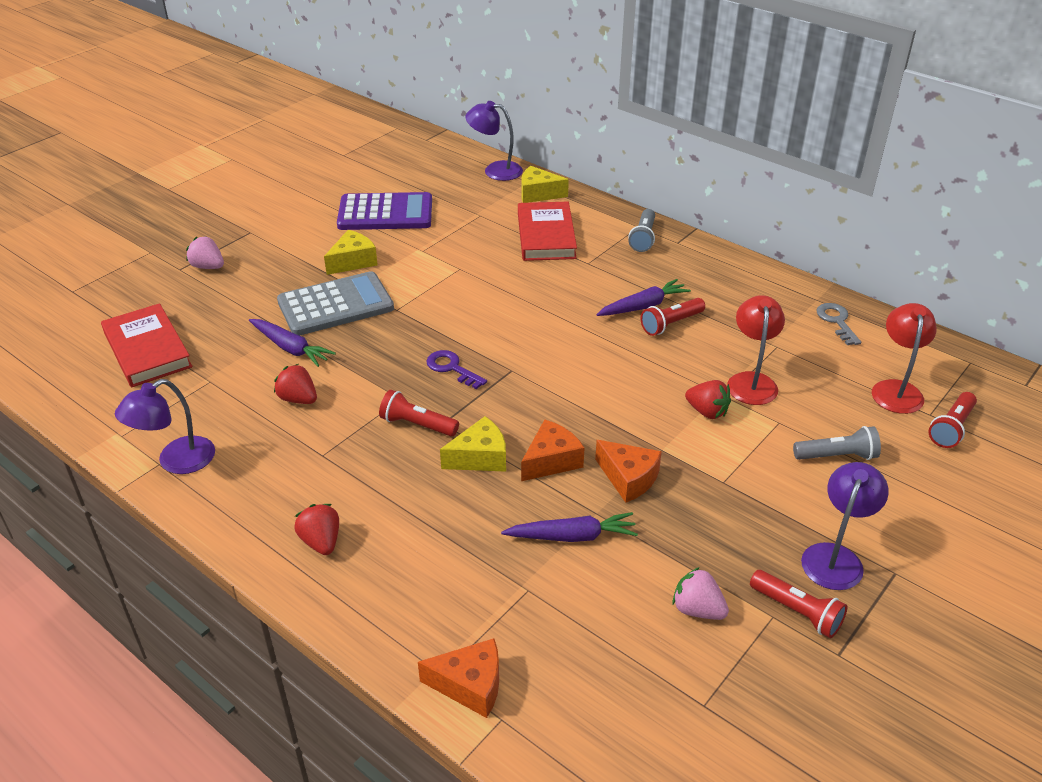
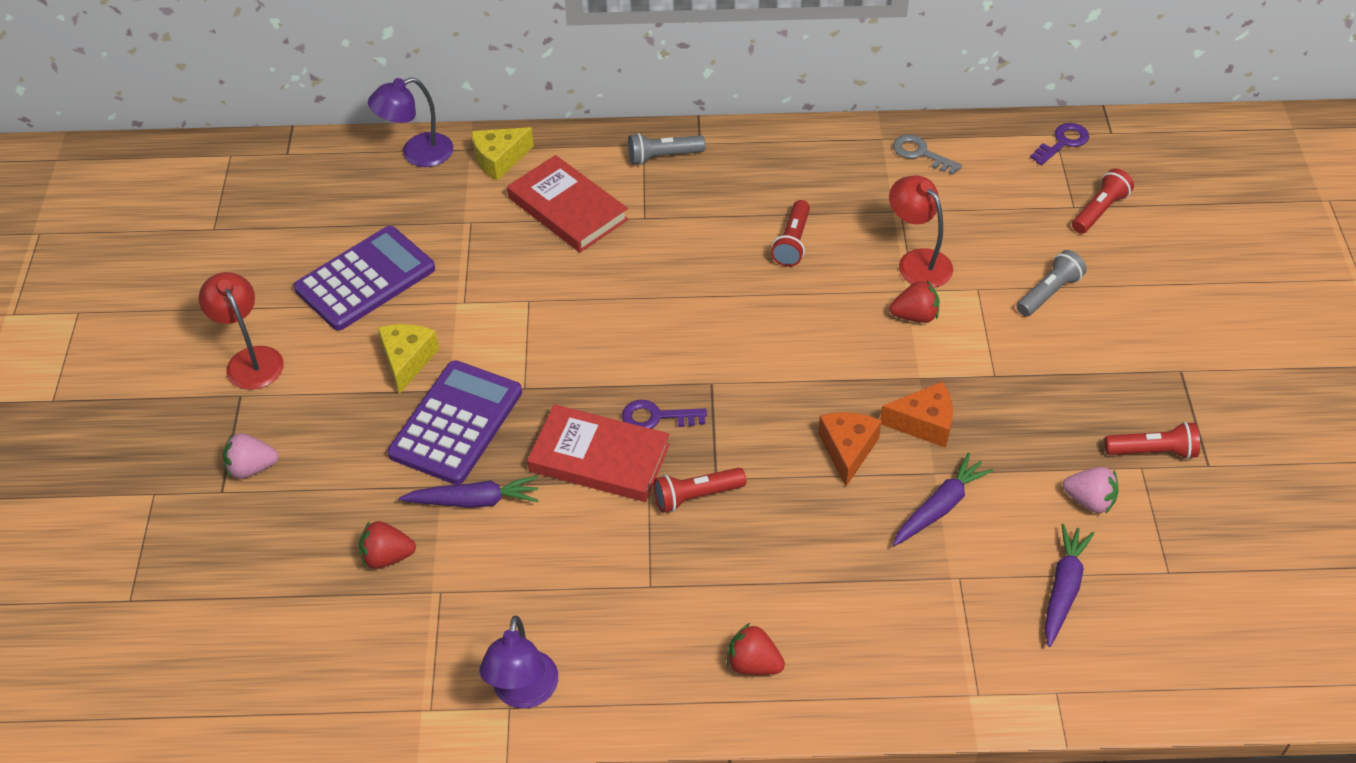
camera: 40 degrees left, 10 degrees up
red book [101,303,193,387] -> red book moved to [527,404,670,502]
red strawberry [274,364,317,404] -> red strawberry moved to [359,521,416,569]
grey calculator [277,271,394,335] -> purple calculator [388,360,522,485]
orange cheese [418,638,499,718] -> none
yellow cheese [440,416,506,472] -> none
purple carrot [596,279,691,316] -> purple carrot moved to [1045,524,1095,647]
grey flashlight [628,209,655,252] -> grey flashlight turned 105 degrees clockwise [628,133,706,165]
pink strawberry [672,567,729,620] -> pink strawberry turned 150 degrees counterclockwise [1063,467,1119,514]
purple lamp [801,462,889,590] -> none
red lamp [872,303,937,414] -> red lamp moved to [199,272,284,390]
red flashlight [929,392,977,448] -> red flashlight turned 135 degrees counterclockwise [1072,169,1134,234]
none -> purple key [1030,123,1089,165]

